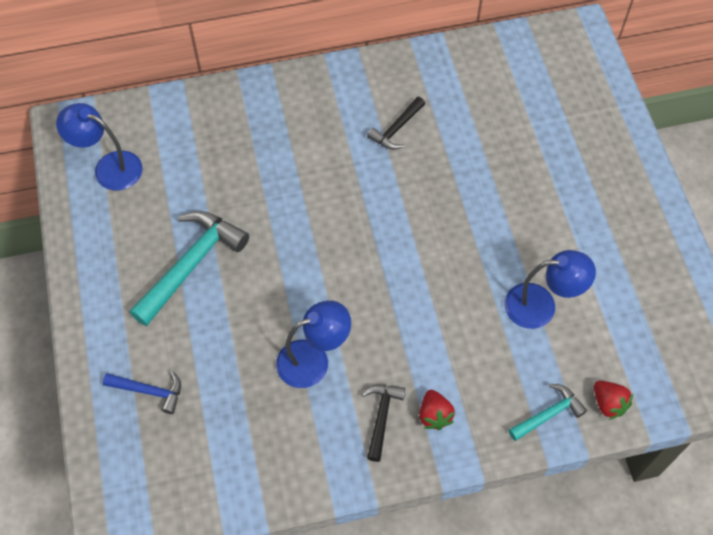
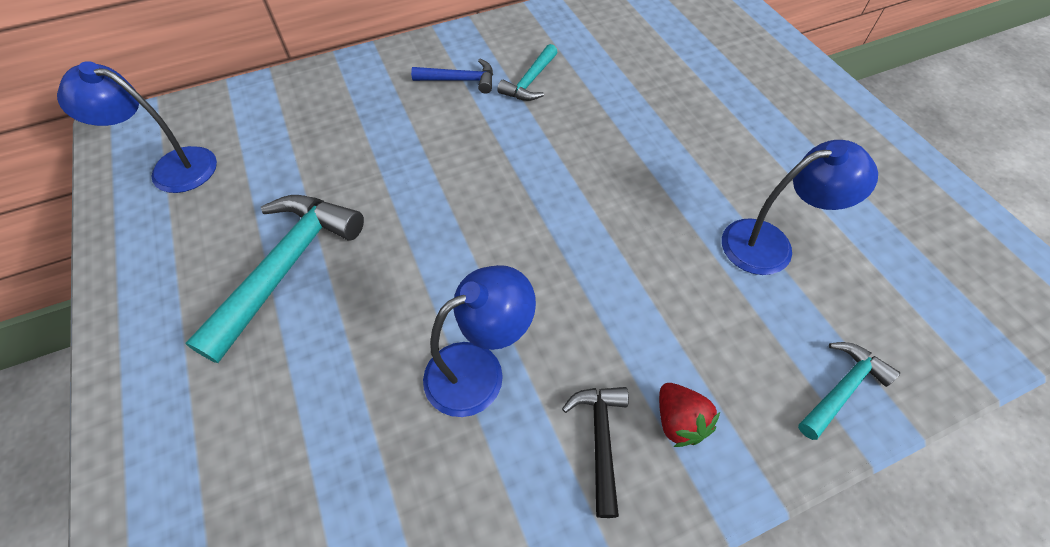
camera: 10 degrees left, 5 degrees down
blue hammer [103,371,181,414] -> blue hammer moved to [411,59,493,94]
black hammer [367,97,425,150] -> turquoise hammer [497,44,557,101]
red strawberry [594,381,633,420] -> none

